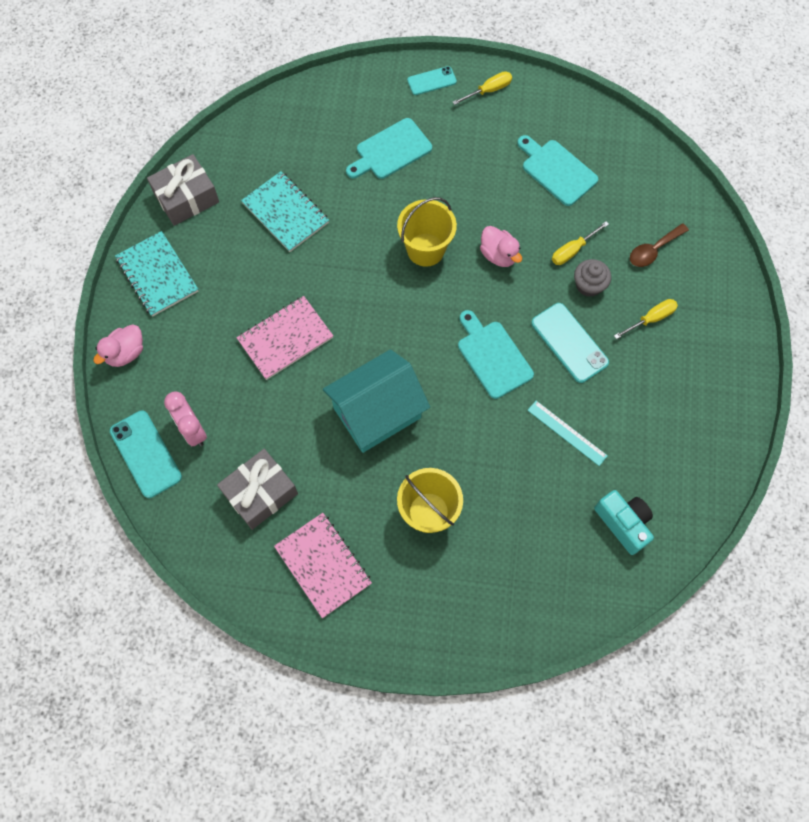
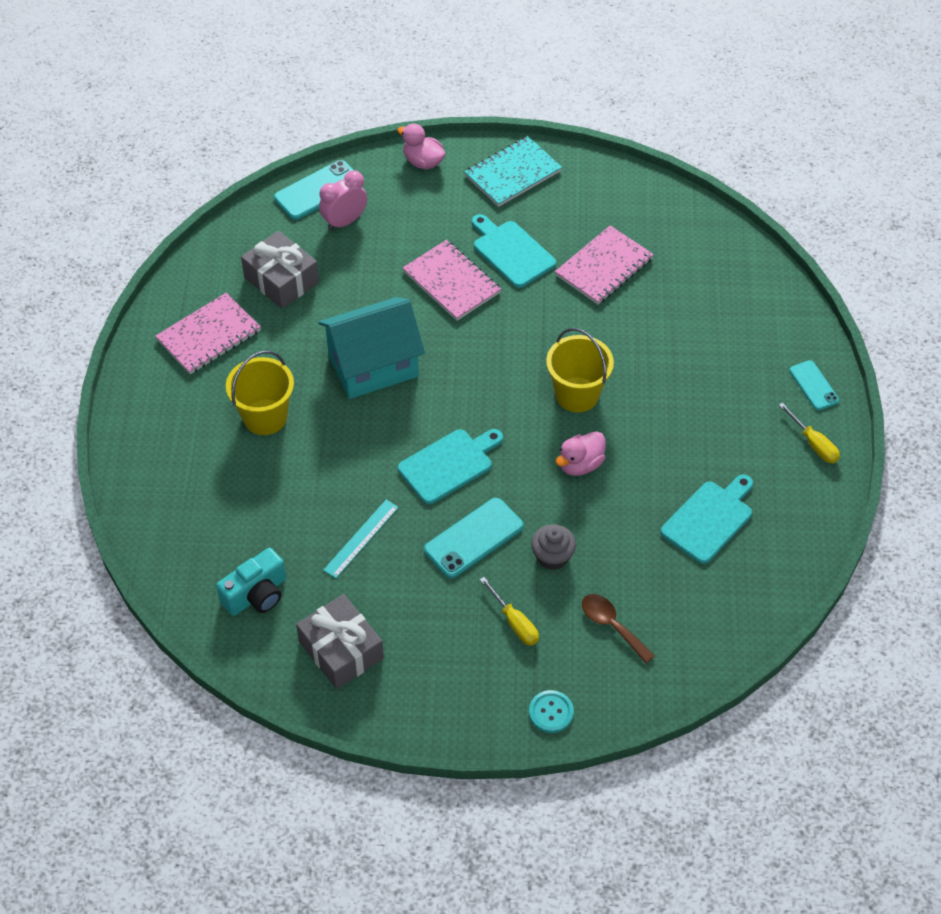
camera: 85 degrees right, 15 degrees down
grey gift [147,154,219,226] -> grey gift moved to [296,594,384,689]
turquoise notebook [241,171,329,252] -> pink notebook [555,225,654,305]
turquoise house [323,349,430,453] -> turquoise house turned 75 degrees counterclockwise [318,297,425,399]
turquoise cutting board [346,118,432,179] -> turquoise cutting board moved to [472,214,556,288]
yellow screwdriver [552,221,609,265] -> none
none -> turquoise button [529,690,574,733]

